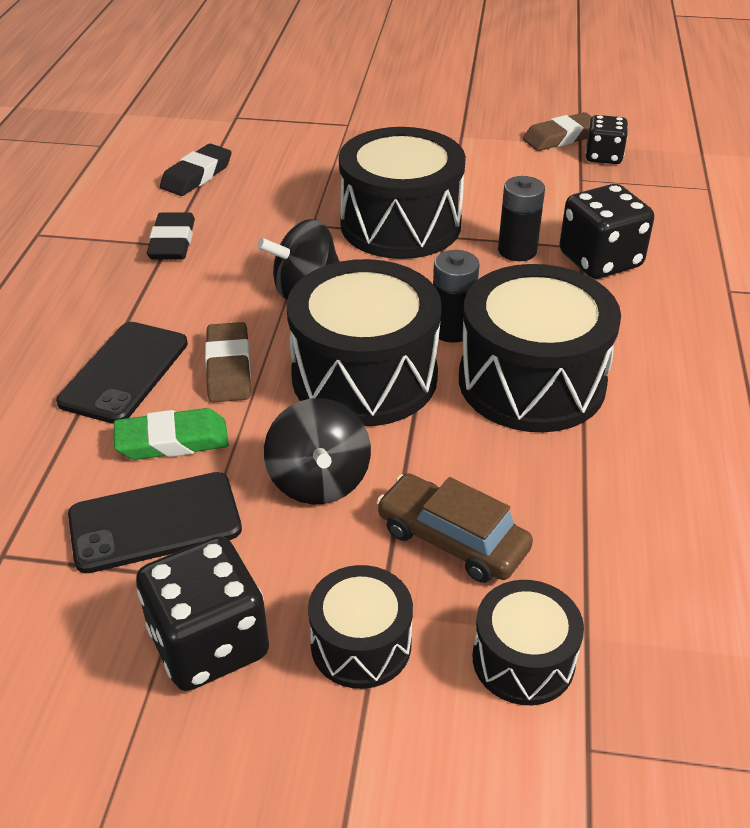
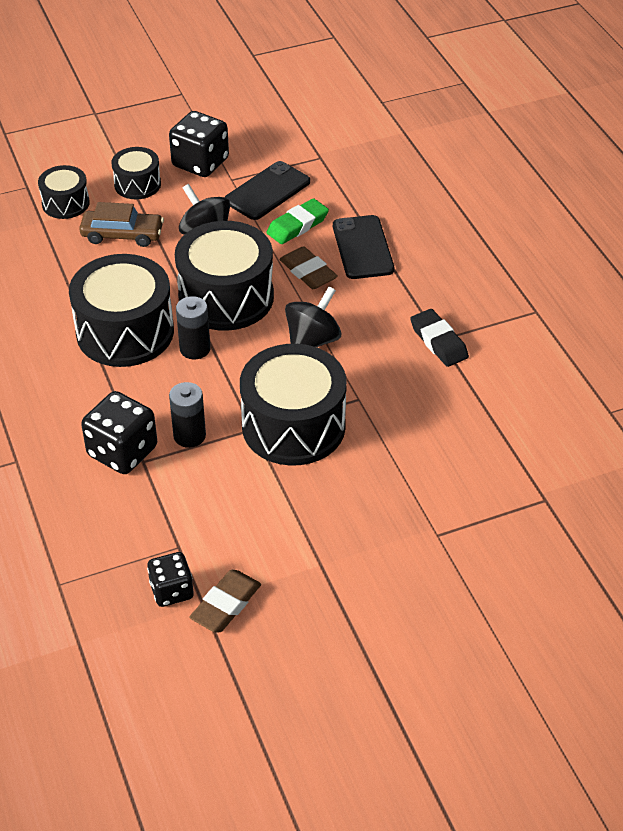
camera: 150 degrees right, 5 degrees up
black eraser [160,144,232,196] -> none

